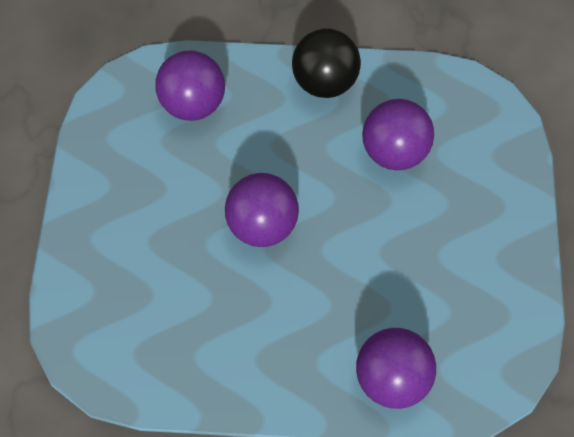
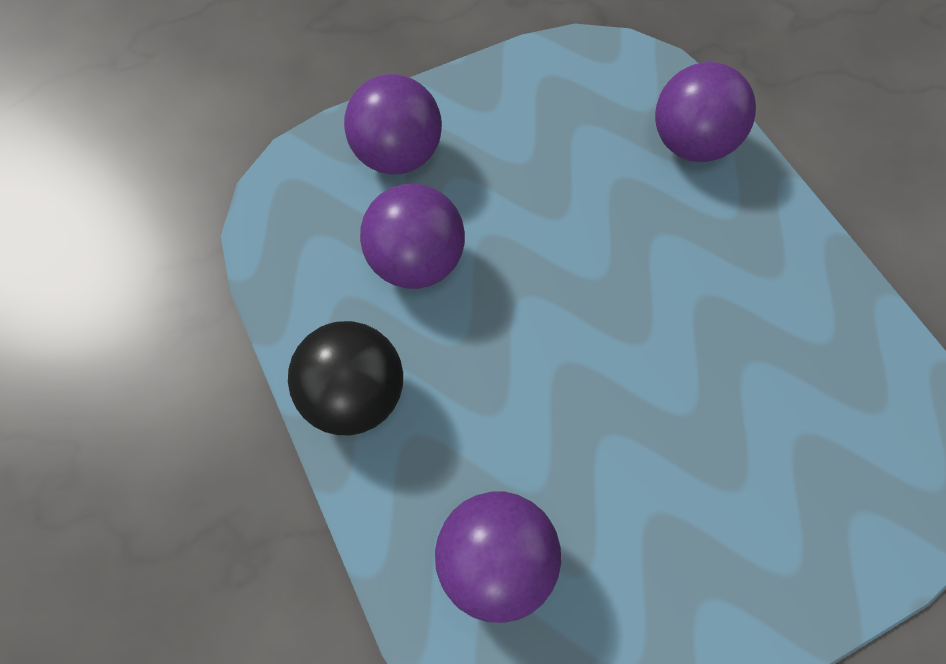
camera: 120 degrees left, 0 degrees up
purple ball [225,173,299,247] -> purple ball moved to [344,74,442,175]

